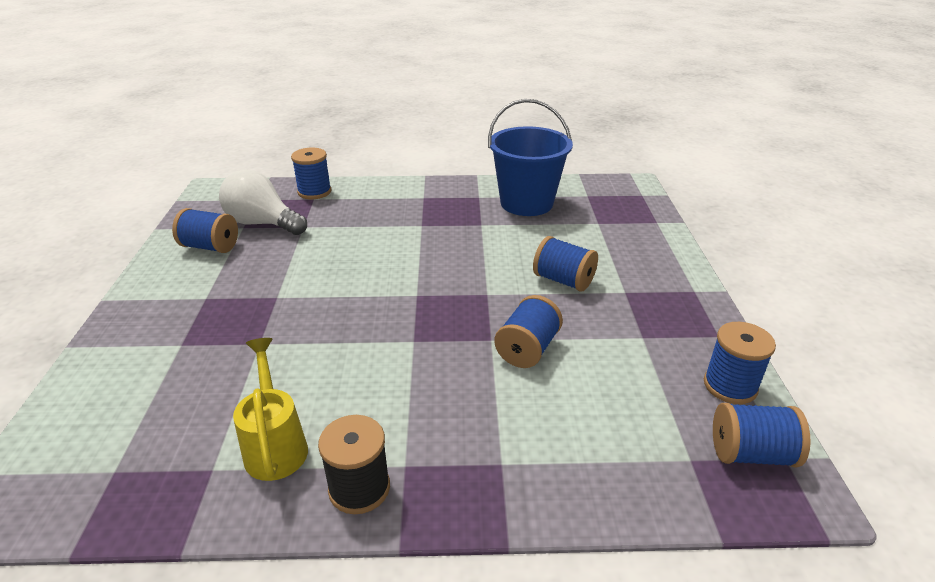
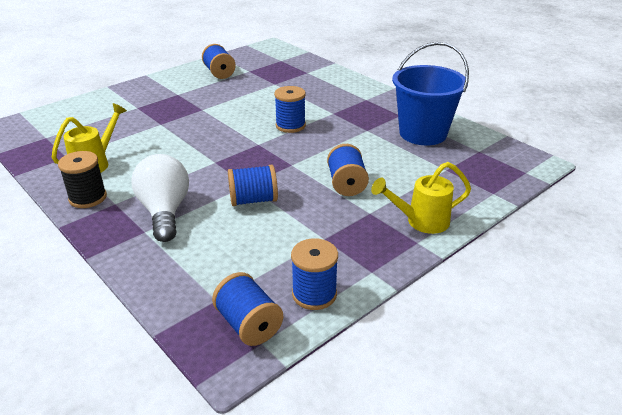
camera: 50 degrees right, 0 degrees up
white light bulb [219,170,307,235] -> white light bulb moved to [132,154,189,242]
blue spool [291,148,332,199] -> blue spool moved to [274,86,306,133]
none -> yellow watering can [371,162,471,234]

